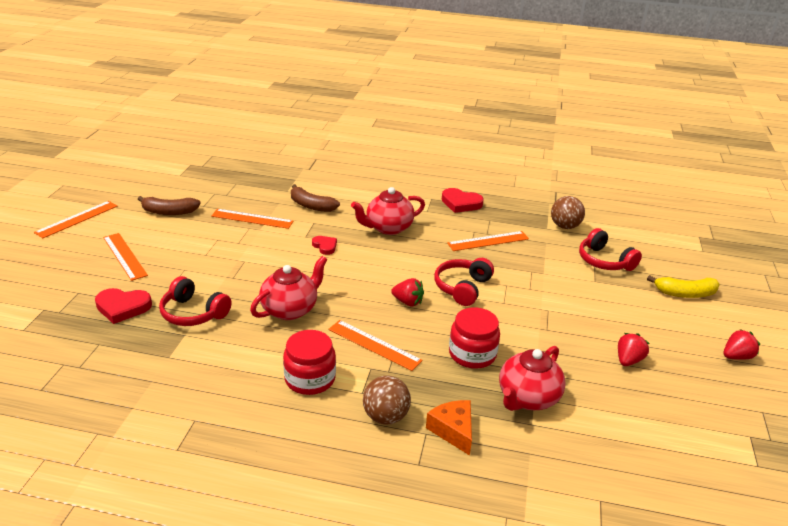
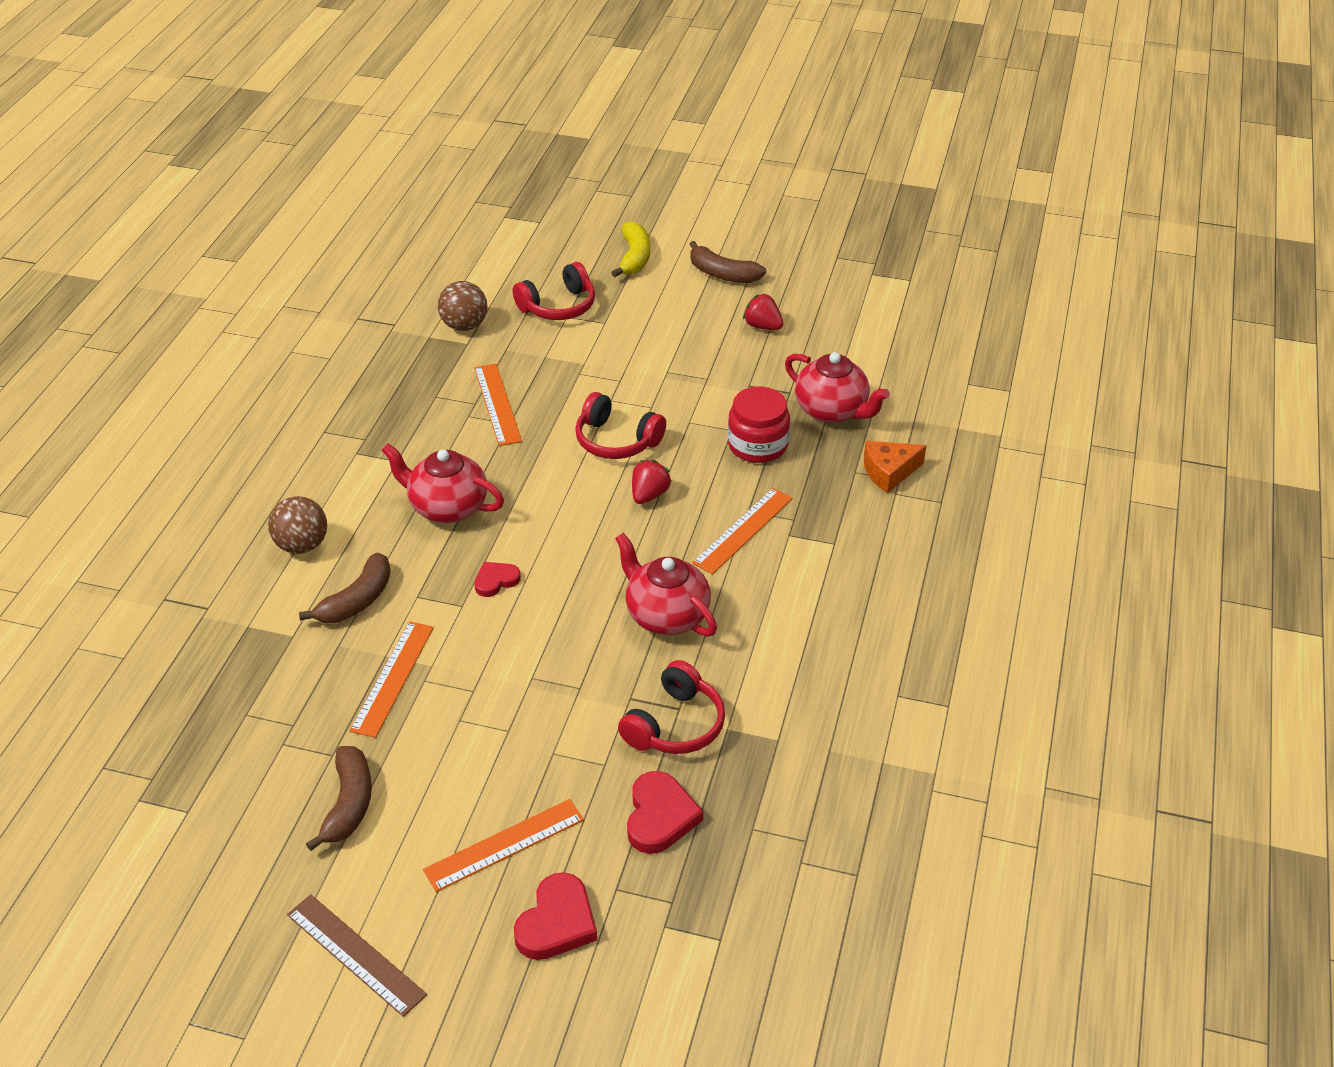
camera: 85 degrees left, 10 degrees up
orange ruler [34,201,117,238] -> brown ruler [287,894,427,1017]
red jar [283,330,336,395] -> none
red teapot [351,187,425,235] -> red teapot turned 135 degrees clockwise [381,443,504,523]
brown ball [363,376,411,424] -> brown ball moved to [268,496,327,554]
red heart [442,188,484,213] -> red heart moved to [514,872,597,960]
red strawberry [724,329,760,360] -> none
none -> brown banana [690,241,766,283]

